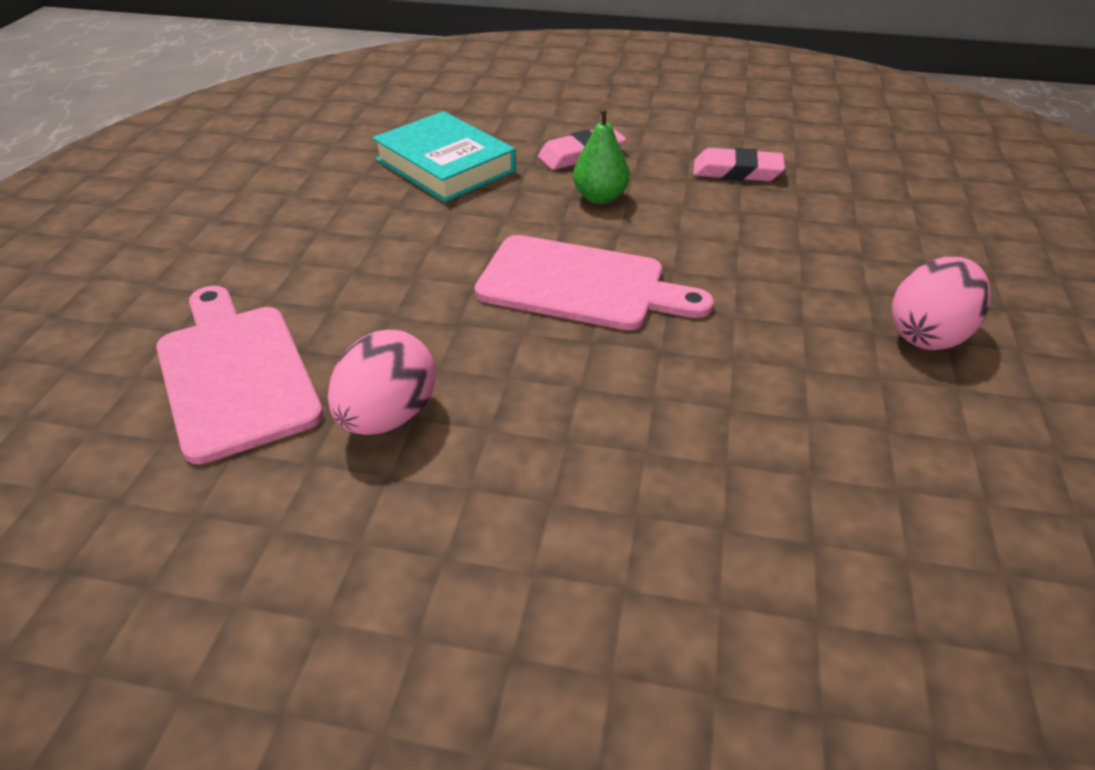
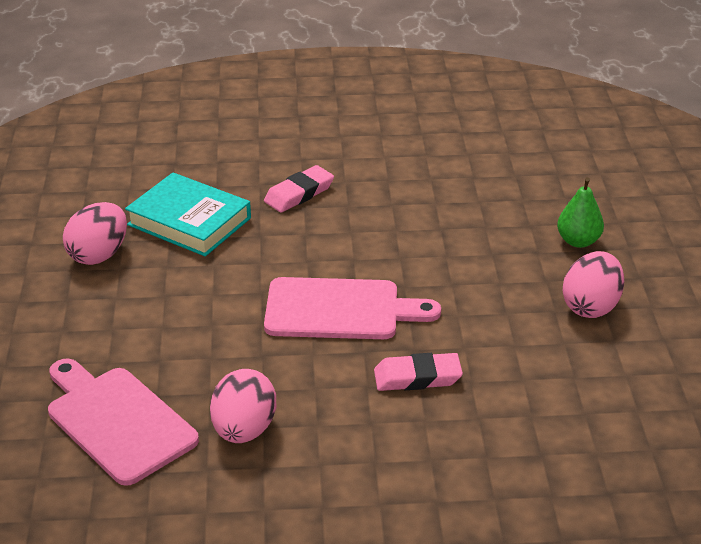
camera: 15 degrees left, 5 degrees down
green pear [573,107,630,204] -> green pear moved to [557,177,604,248]
pink eraser [693,148,785,181] -> pink eraser moved to [374,353,463,391]
none -> pink egg [63,202,127,265]

